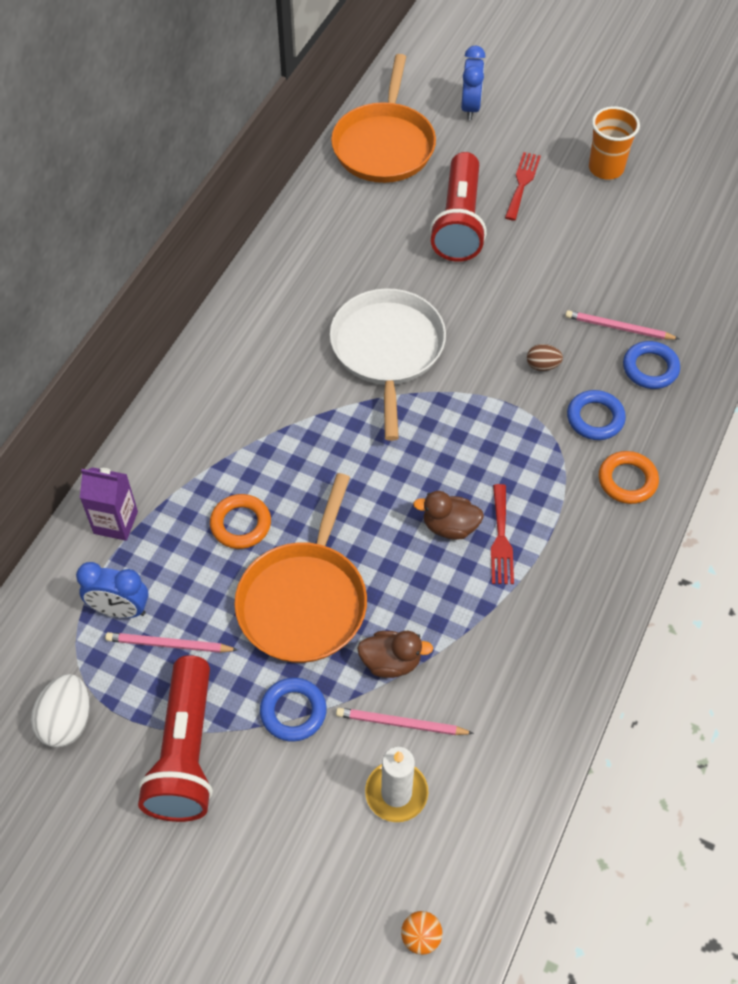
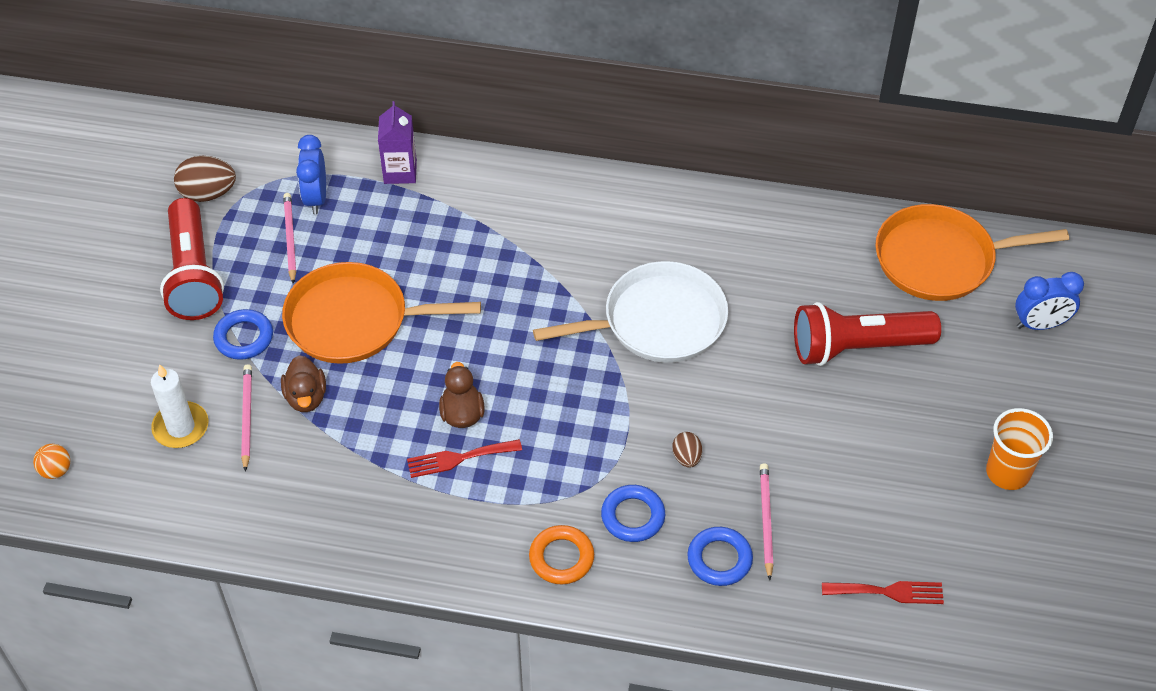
camera: 75 degrees right, 5 degrees down
white egg [31,674,90,748] -> brown egg [174,156,236,202]
red flashlight [138,655,213,822] -> red flashlight turned 90 degrees counterclockwise [160,198,224,320]
orange ring [210,494,271,549] -> none
red fork [505,152,541,221] -> red fork moved to [822,581,944,604]

